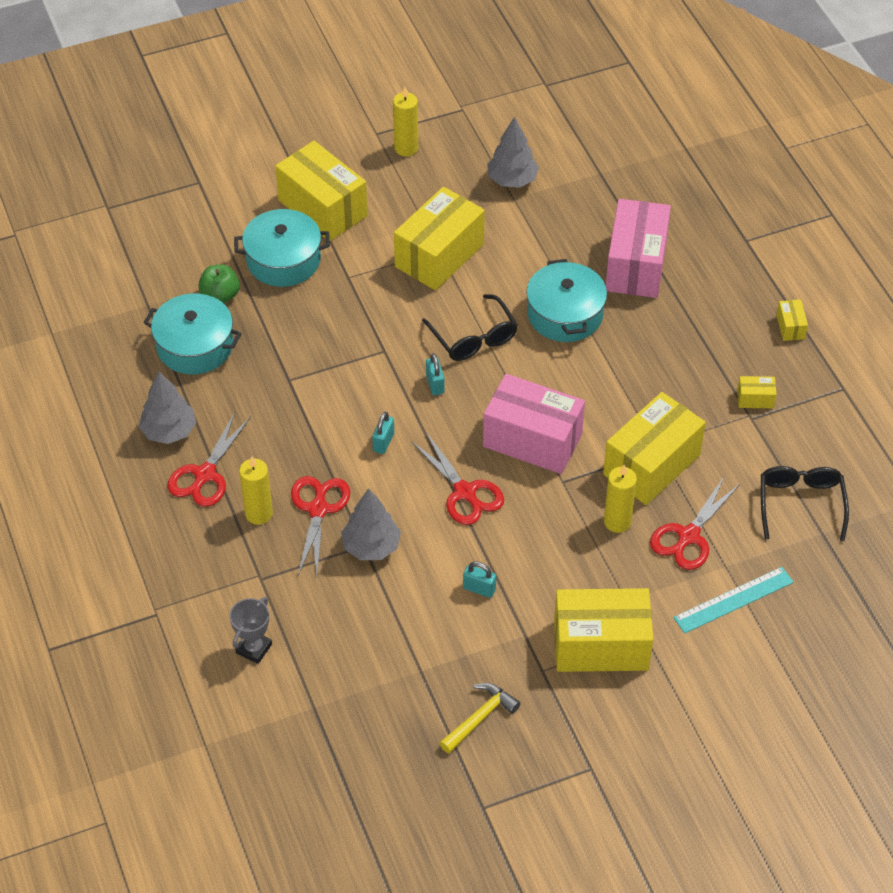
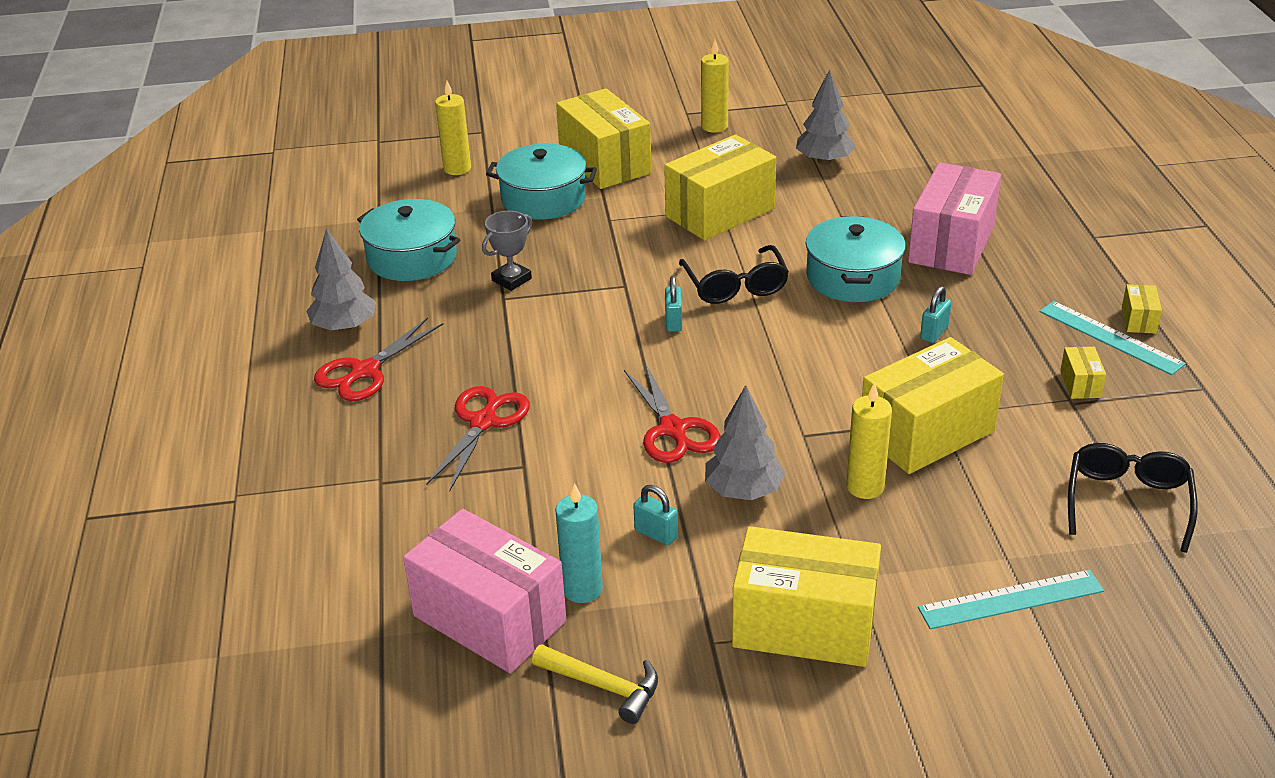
camera: 15 degrees right, 15 degrees down
green apple [198,265,240,303] -> none
grey trophy [230,597,272,664] -> grey trophy moved to [482,211,532,291]
yellow candle [239,457,273,525] -> yellow candle moved to [435,81,471,175]
grey tree [341,488,401,560] -> grey tree moved to [705,385,786,500]
turquoise padlock [372,412,394,454] -> turquoise padlock moved to [920,286,951,343]
yellow hammer [440,683,521,754] -> yellow hammer turned 60 degrees clockwise [532,644,658,724]
pink box [483,374,585,474] -> pink box moved to [403,509,566,673]
red scissors [650,477,741,570] -> none
yellow box [737,376,777,408] -> yellow box turned 75 degrees clockwise [1060,347,1106,399]
none -> turquoise candle [555,483,603,603]
none -> turquoise ruler [1039,301,1186,375]

